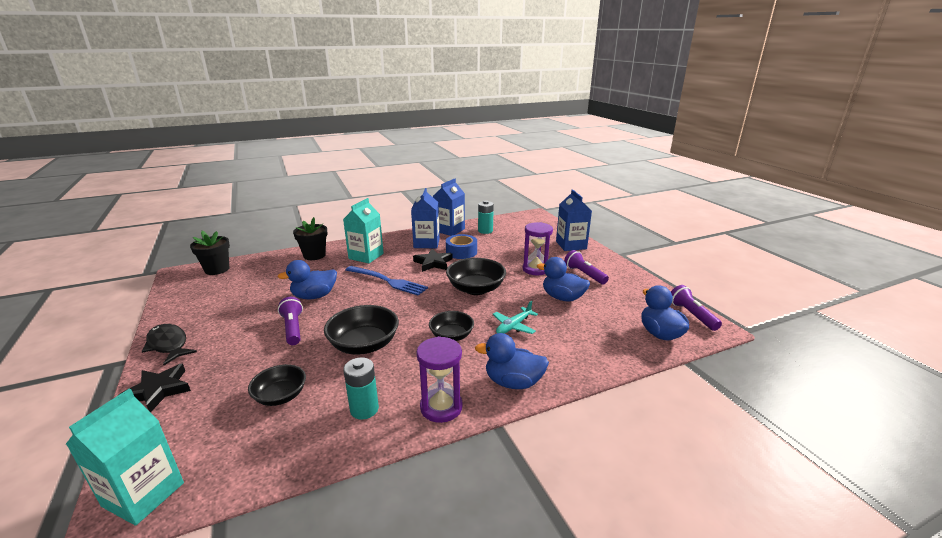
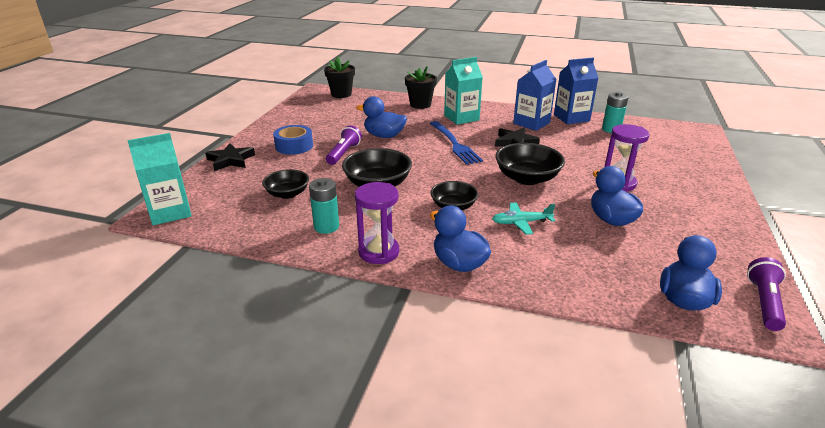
camera: 40 degrees right, 5 degrees up
black fish [142,324,197,365] -> none
blue tape [446,234,477,259] -> blue tape moved to [273,125,313,155]
blue carton [556,189,592,251] -> none
purple flashlight [564,250,609,284] -> none

